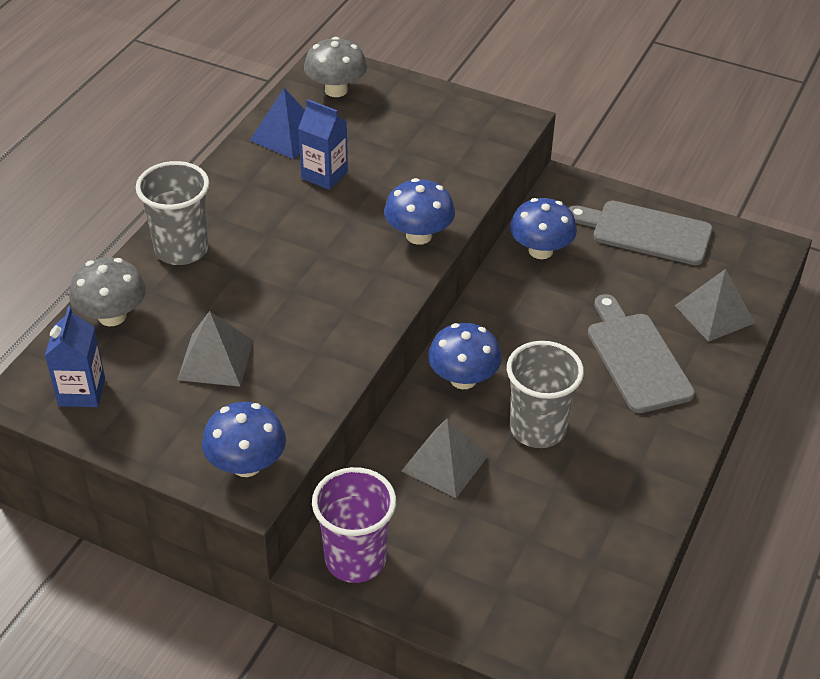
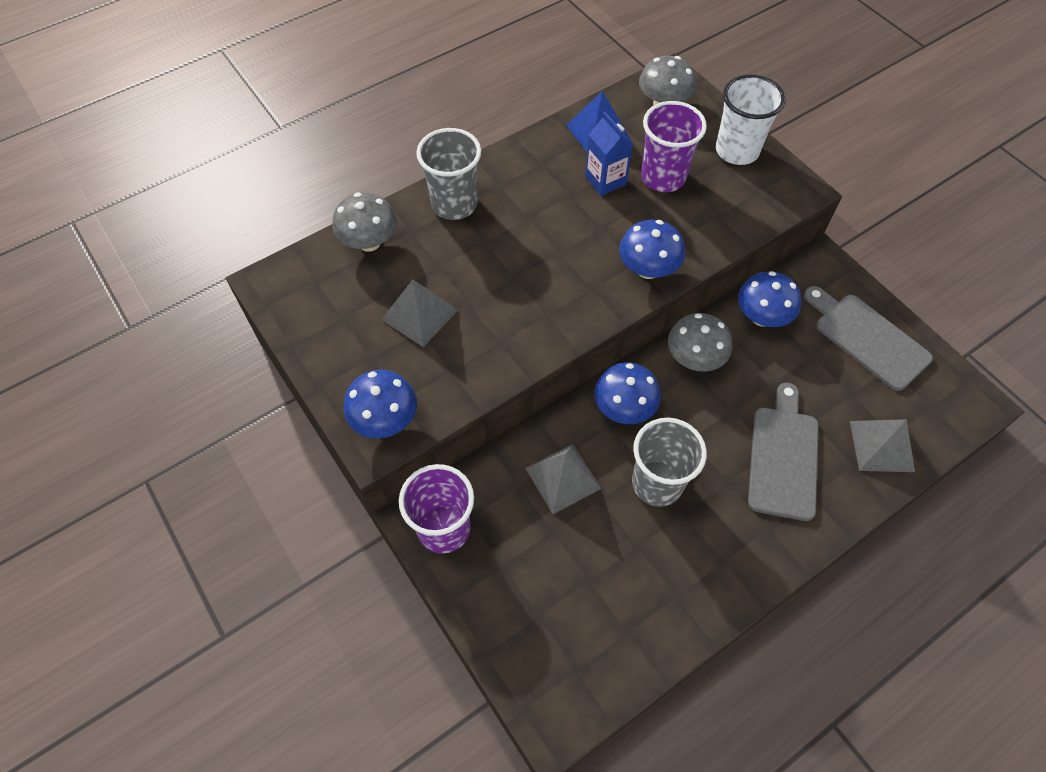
camera: 30 degrees right, 15 degrees up
blue carton [45,306,105,407] -> none
none -> purple cup [641,101,707,192]
none -> grey mushroom [668,313,732,372]
none -> white cup [716,74,786,165]

